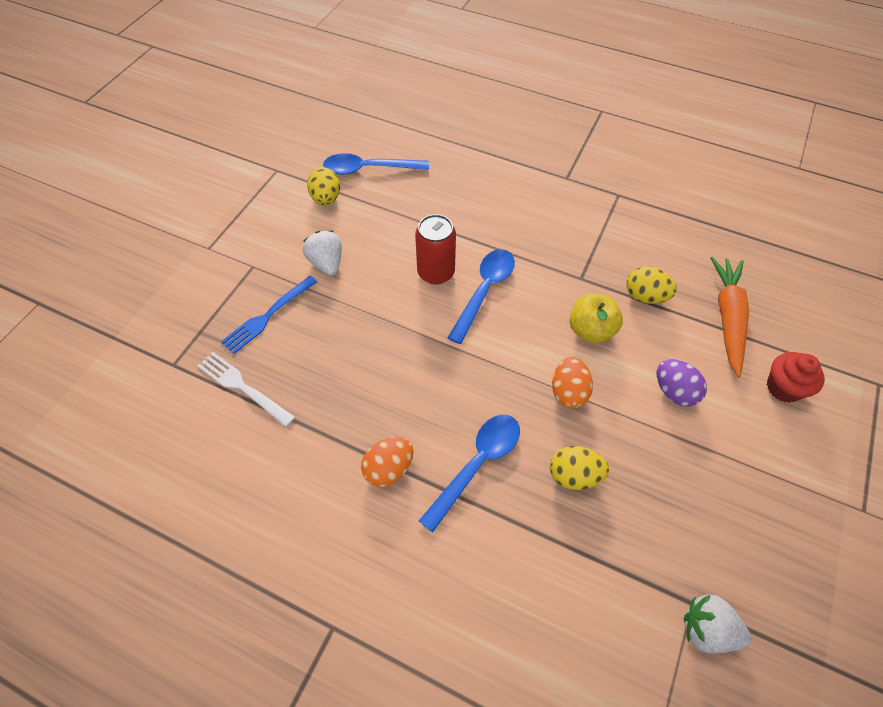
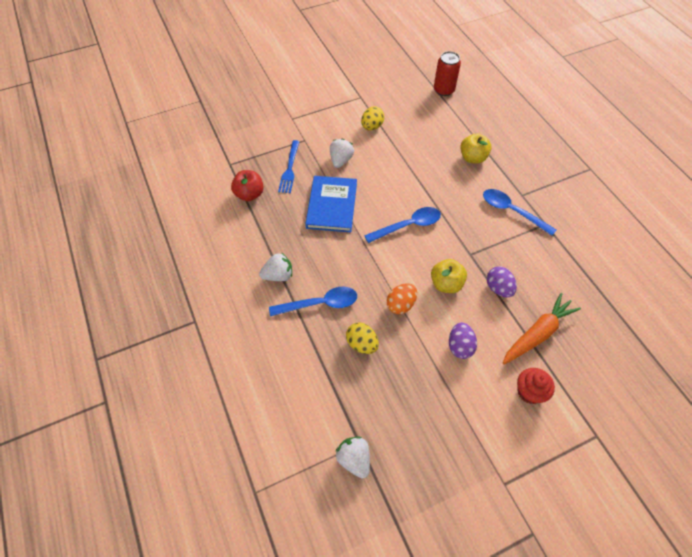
camera: 40 degrees right, 0 degrees up
white fork [198,352,295,427] -> red apple [231,170,264,201]
blue fork [221,276,317,354] -> blue fork turned 75 degrees counterclockwise [278,140,300,193]
blue spoon [323,153,429,175] -> blue spoon moved to [483,189,557,236]
orange egg [361,437,413,487] -> white strawberry [259,253,292,281]
red can [415,214,456,285] -> red can moved to [434,51,461,96]
yellow egg [626,266,677,304] -> purple egg [487,267,517,297]
none -> blue book [305,176,357,232]
none -> yellow apple [460,133,492,164]

